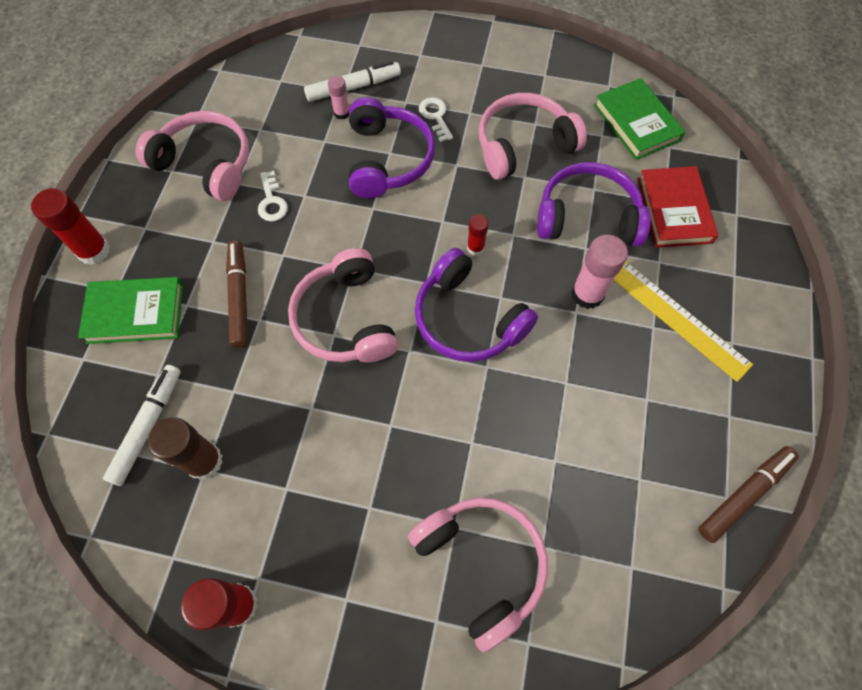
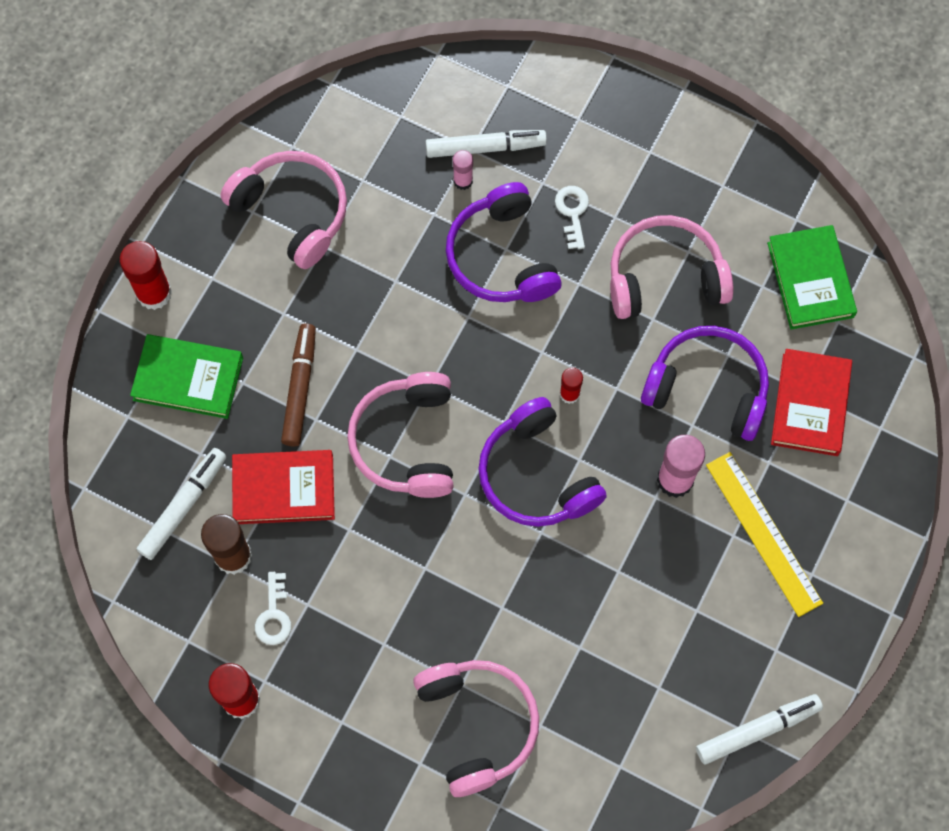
camera: 15 degrees right, 5 degrees up
white key [258,171,288,221] -> white key moved to [255,572,291,645]
purple headphones [349,97,435,199] -> purple headphones turned 150 degrees clockwise [446,182,562,302]
brown marker [698,446,799,543] -> white marker [696,694,823,764]
none -> red book [232,450,335,524]

